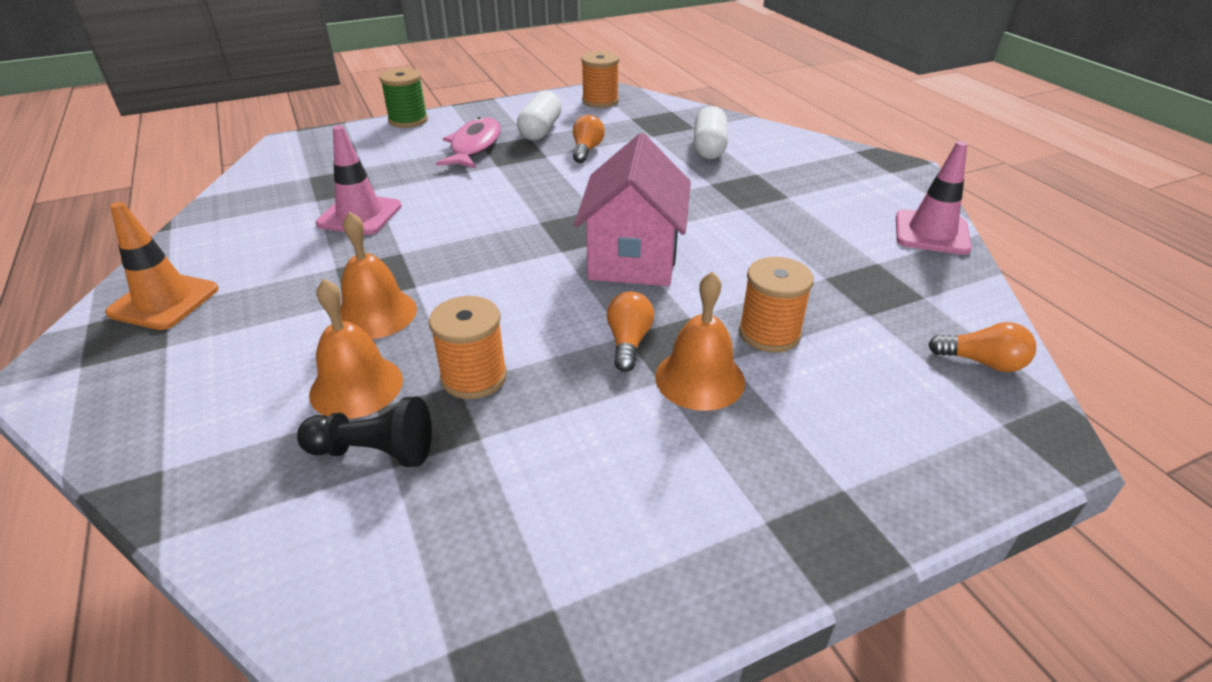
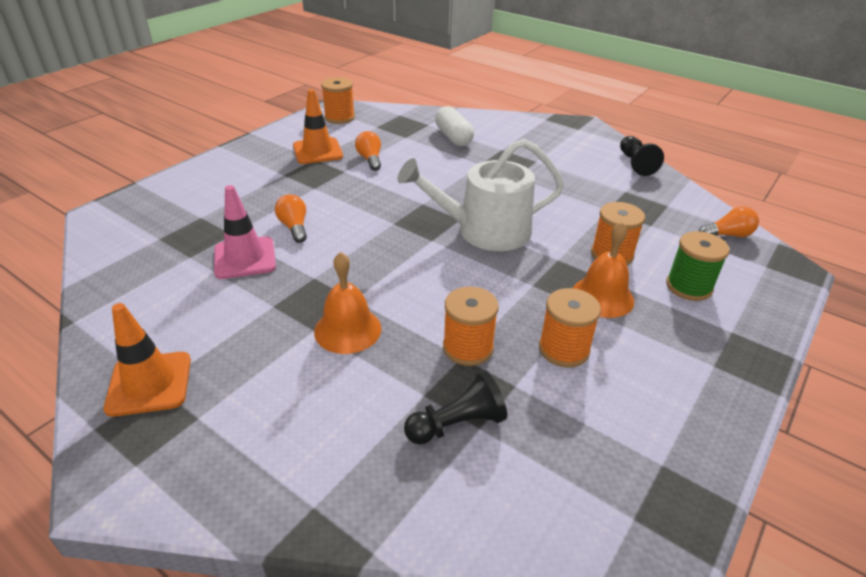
camera: 30 degrees left, 0 degrees up
orange bell [309,279,403,419] -> none
green spool [380,68,428,128] -> green spool moved to [666,231,729,301]
pink fish [436,117,501,169] -> none
white capsule [517,91,562,141] -> orange traffic cone [293,89,343,164]
pink house [574,133,691,286] -> white watering can [398,139,564,251]
orange light bulb [607,291,654,372] -> orange light bulb moved to [275,194,307,243]
pink traffic cone [896,141,972,255] -> black pawn [620,136,664,176]
none -> orange spool [539,288,601,367]

